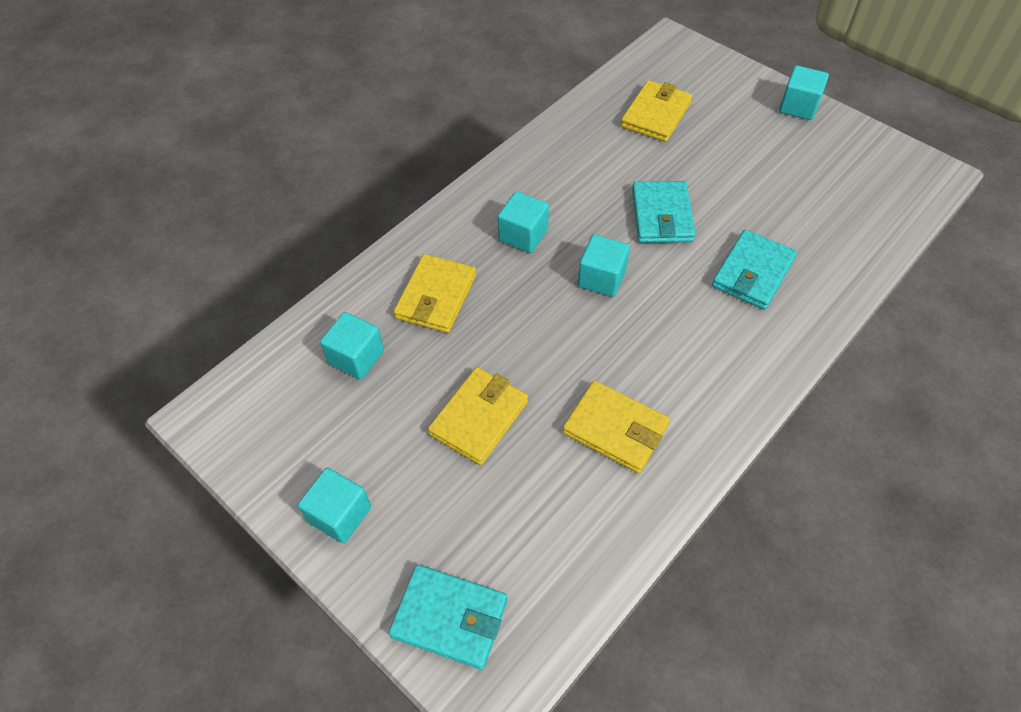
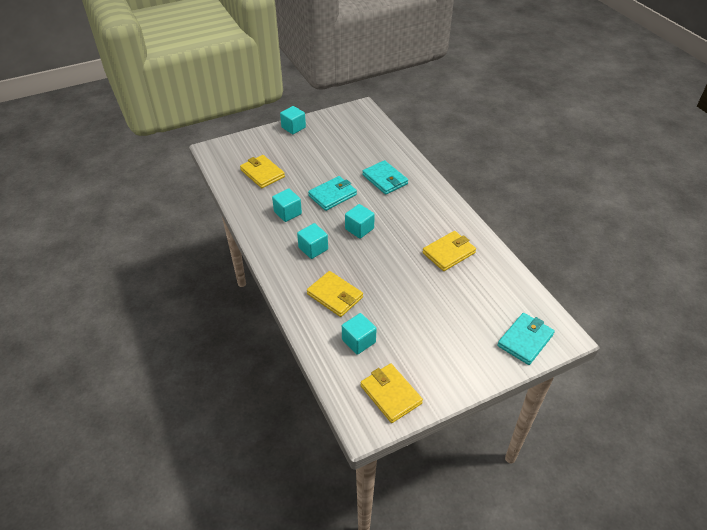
camera: 70 degrees left, 10 degrees down
turquoise cube [298,468,371,544] -> turquoise cube moved to [272,189,302,222]
yellow wallet [428,367,528,465] -> yellow wallet moved to [361,364,423,423]
turquoise wallet [632,181,695,243] -> turquoise wallet turned 60 degrees counterclockwise [308,176,357,211]

